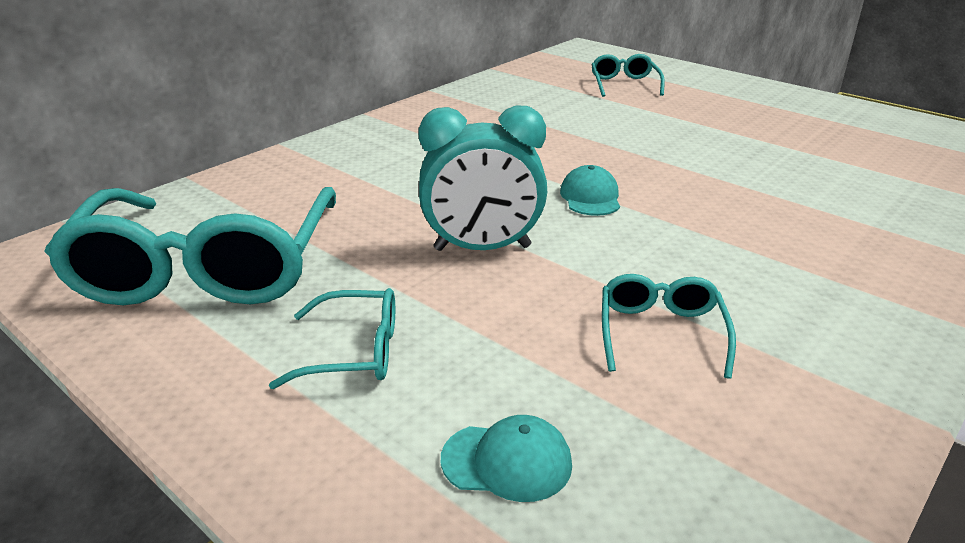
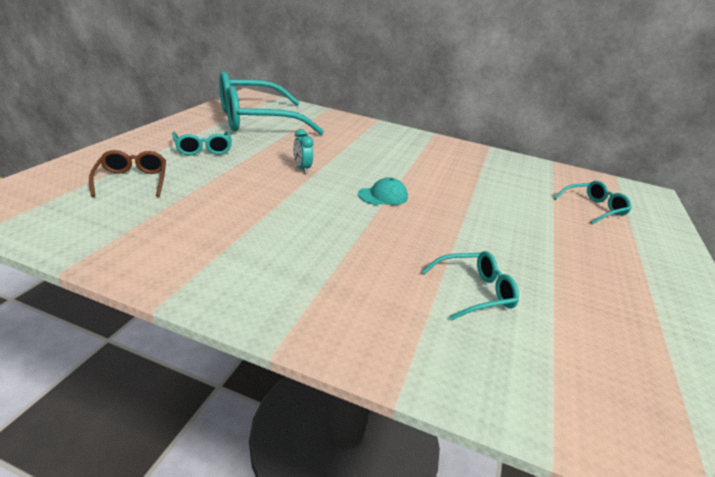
camera: 65 degrees right, 0 degrees up
turquoise clock [419,106,547,251] -> turquoise clock [293,129,314,174], size x0.48
turquoise cap [441,415,572,502] -> brown glasses [89,150,166,197]
turquoise glasses [602,274,736,379] -> turquoise glasses moved to [421,251,519,320]

